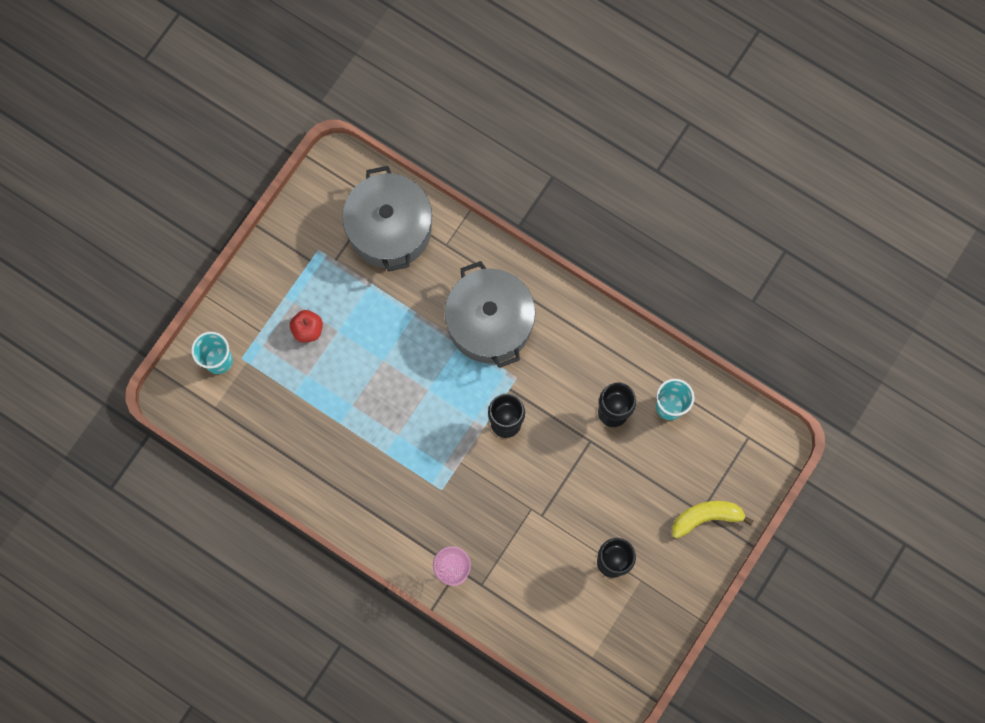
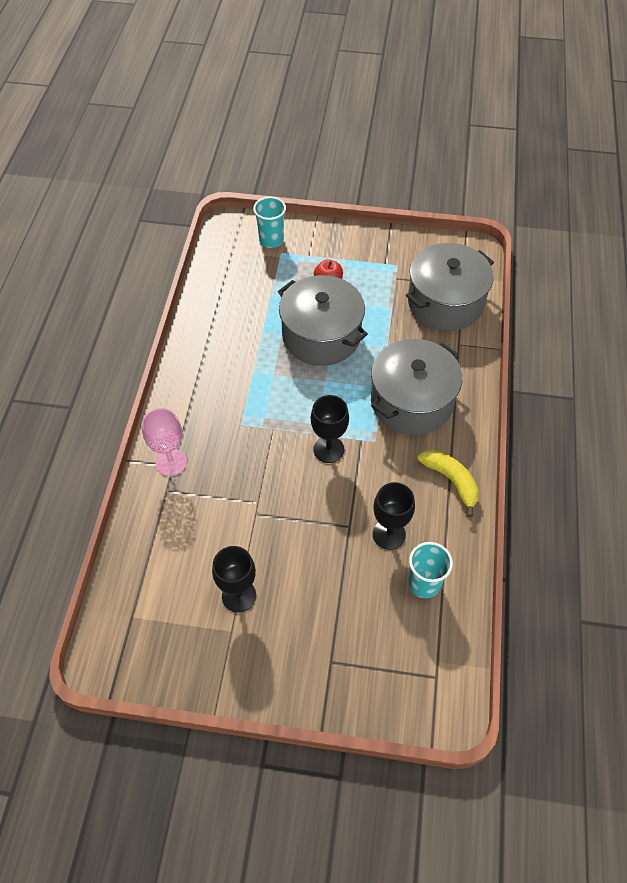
camera: 65 degrees right, 20 degrees down
yellow banana [672,501,754,538] -> yellow banana moved to [417,450,479,517]
none -> grey pot [278,275,368,366]

